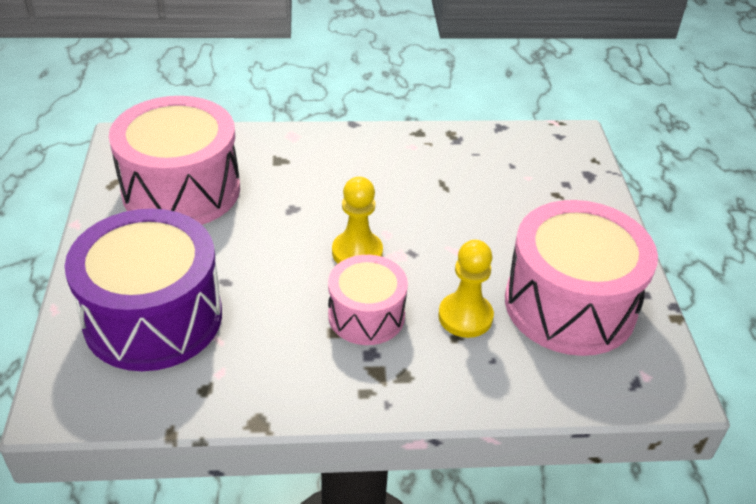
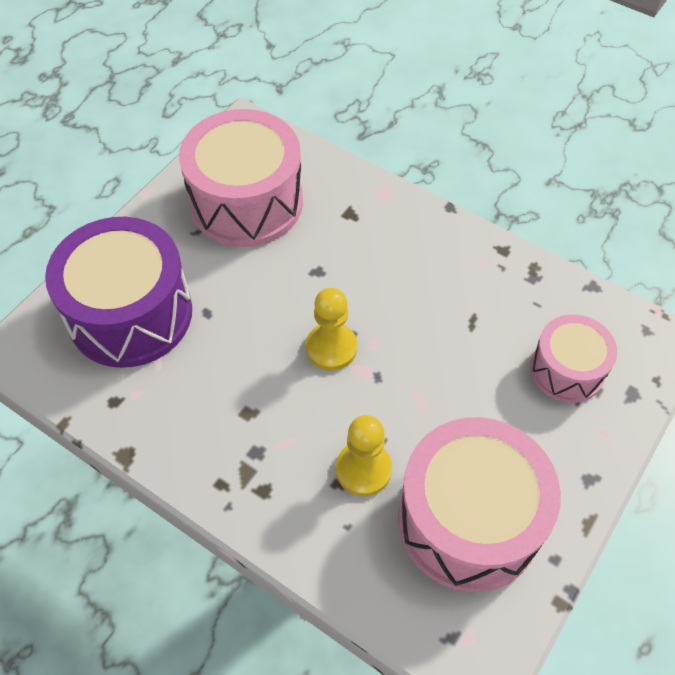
camera: 40 degrees right, 15 degrees up
pink drum [328,255,408,345] -> pink drum moved to [530,314,617,403]

